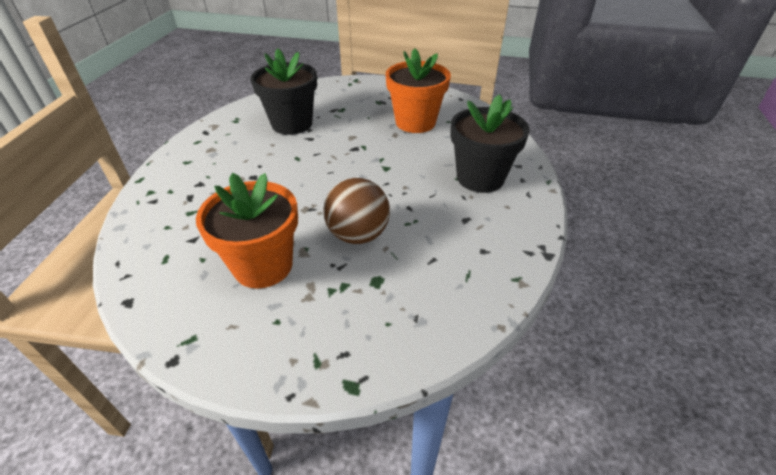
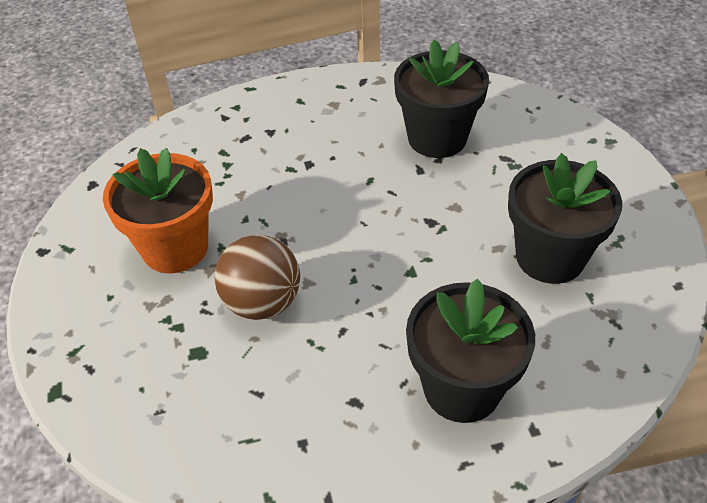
camera: 65 degrees right, 5 degrees up
orange flower pot [386,48,451,133] -> black flower pot [508,153,622,284]

